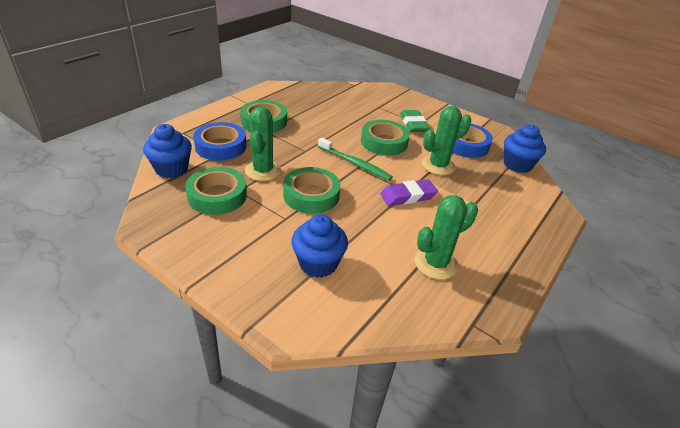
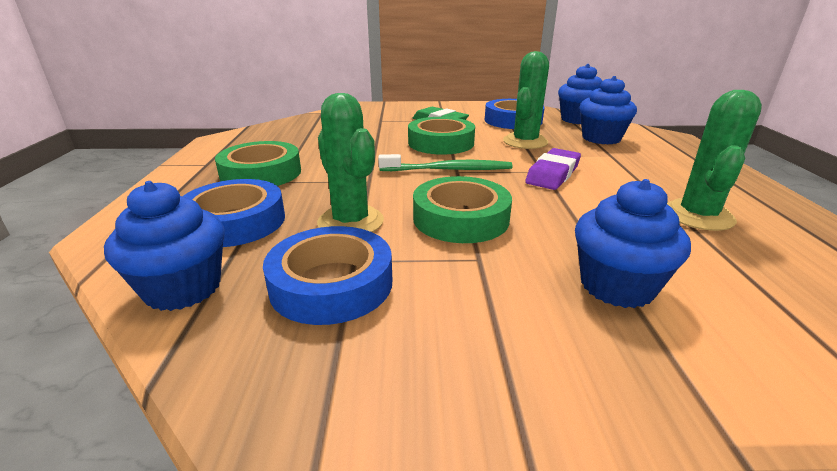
camera: 35 degrees left, 10 degrees down
green tape [185,167,247,215] -> blue tape [263,226,392,325]
none -> blue cupcake [579,76,637,144]

